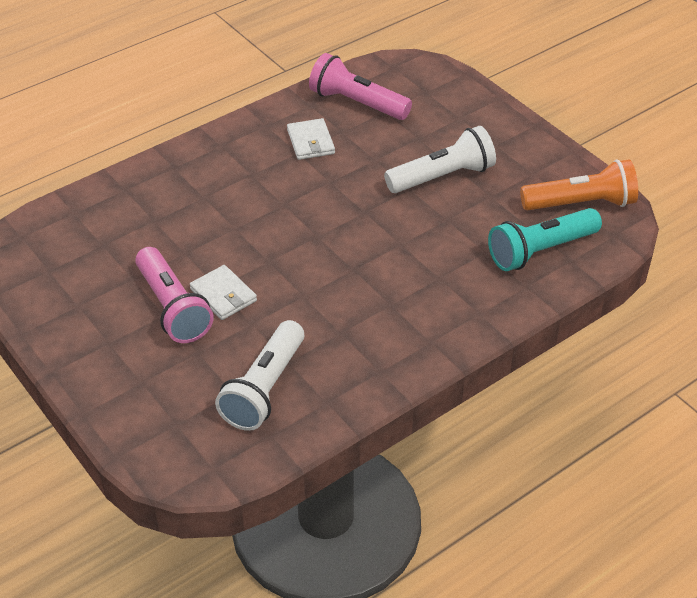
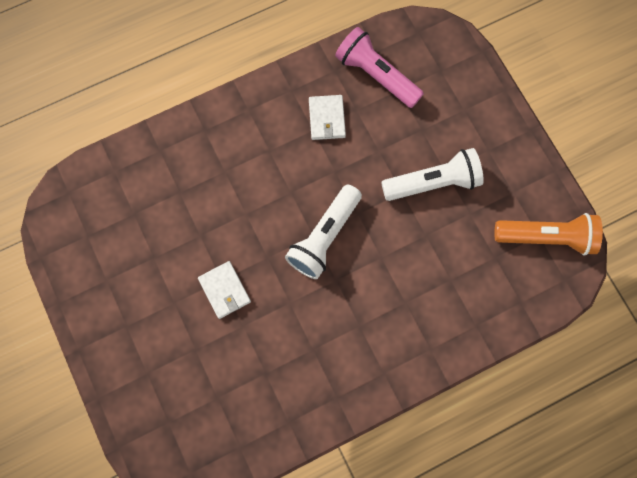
camera: 10 degrees right, 30 degrees up
pink flashlight [135,247,214,343] -> none
white flashlight [215,320,304,431] -> white flashlight moved to [285,185,362,279]
turquoise flashlight [488,208,602,271] -> none

